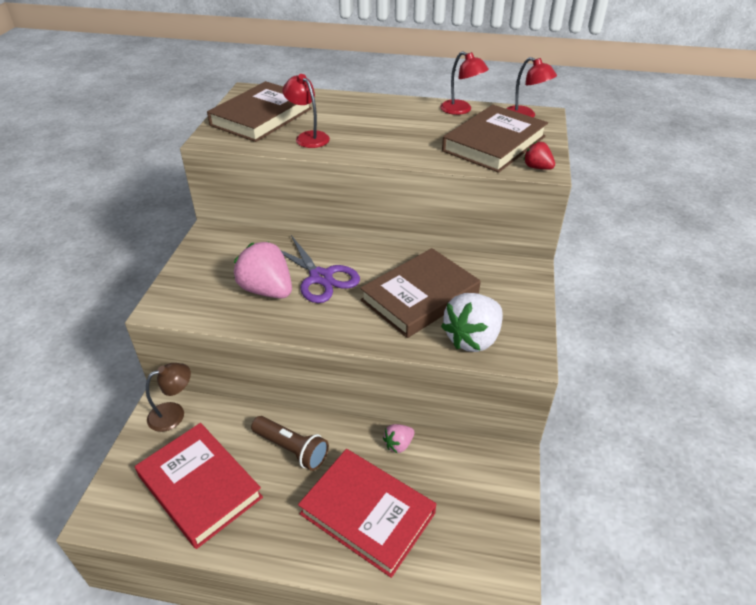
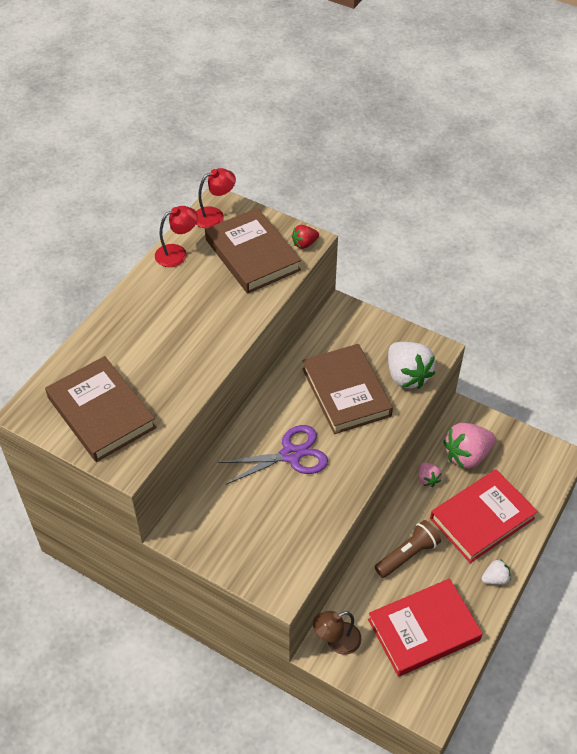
camera: 70 degrees left, 10 degrees up
brown lamp [146,363,191,432] -> brown lamp turned 105 degrees counterclockwise [313,611,362,655]
pink strawberry [234,242,292,299] -> pink strawberry moved to [443,423,496,469]
red lamp [283,74,330,148] -> none
none -> white strawberry [481,559,511,585]

